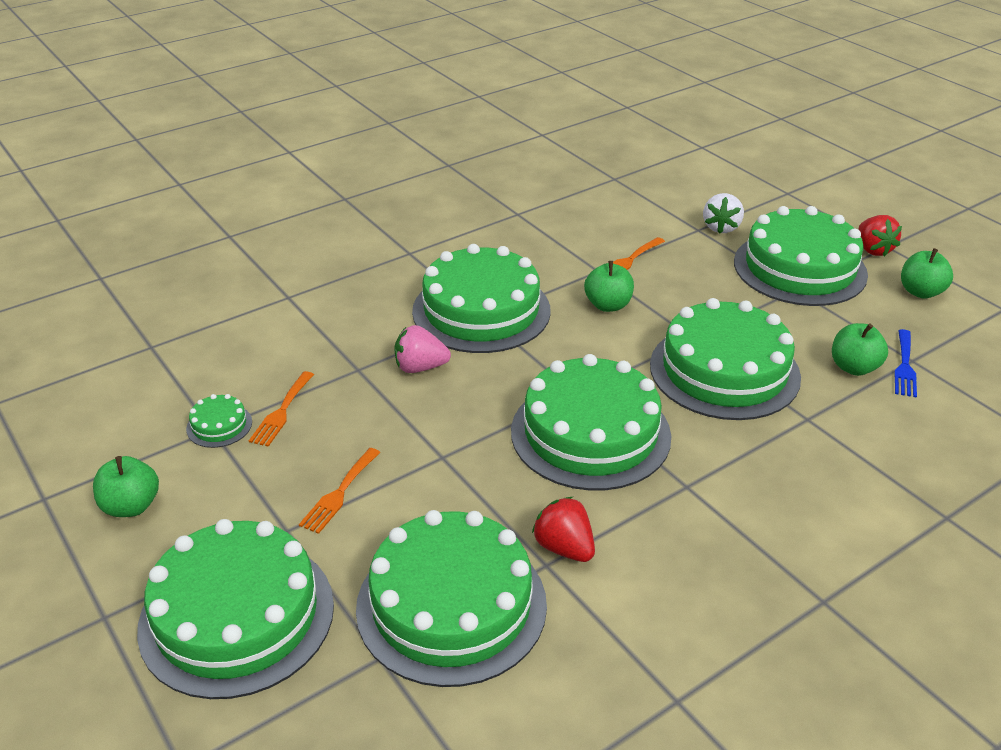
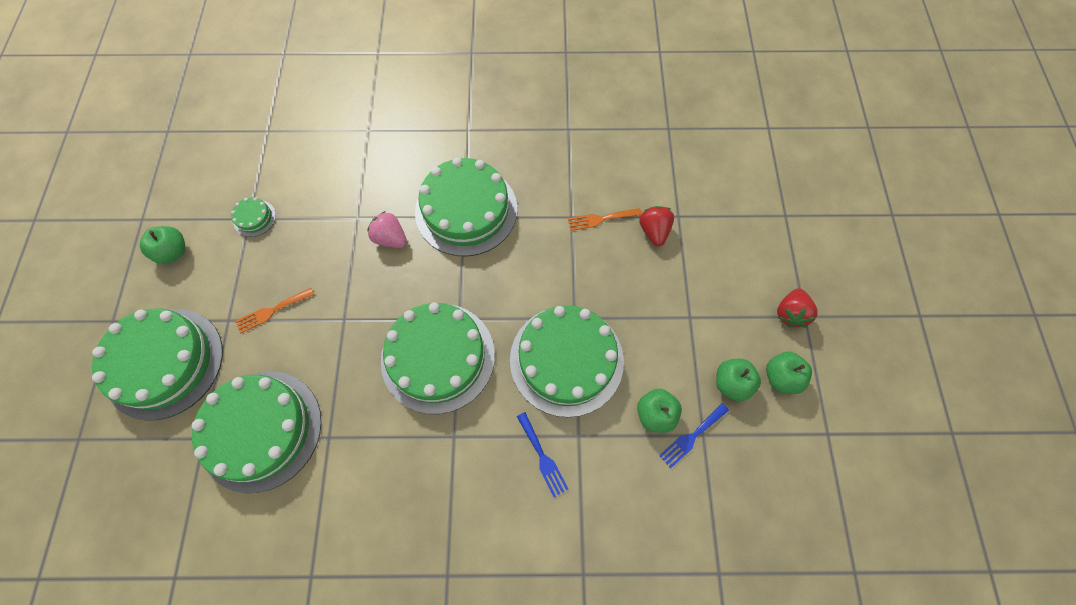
camera: 35 degrees right, 30 degrees up
orange fork [249,371,314,447] -> none
red strawberry [532,497,595,562] -> red strawberry moved to [639,206,674,246]
green apple [584,261,634,312] -> green apple moved to [716,359,761,401]
white strawberry [703,193,744,234] -> none
green cake [734,206,868,306] -> none
none -> blue fork [517,412,568,497]

